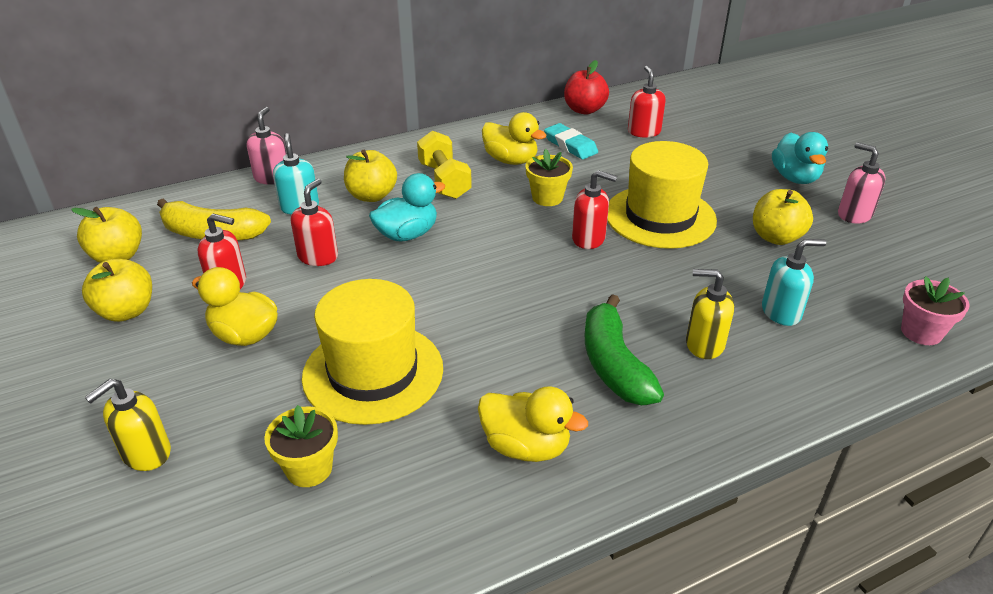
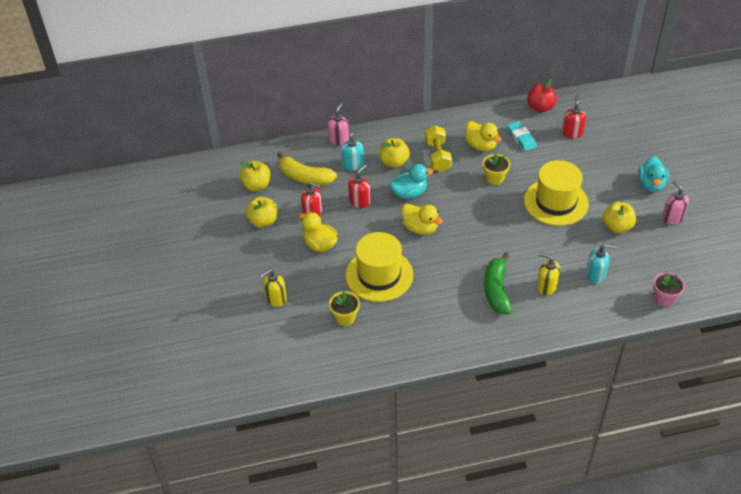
camera: 15 degrees right, 10 degrees up
yellow duck [478,387,588,462] -> yellow duck moved to [402,204,443,235]
red soap dispenser [572,170,617,249] -> none

